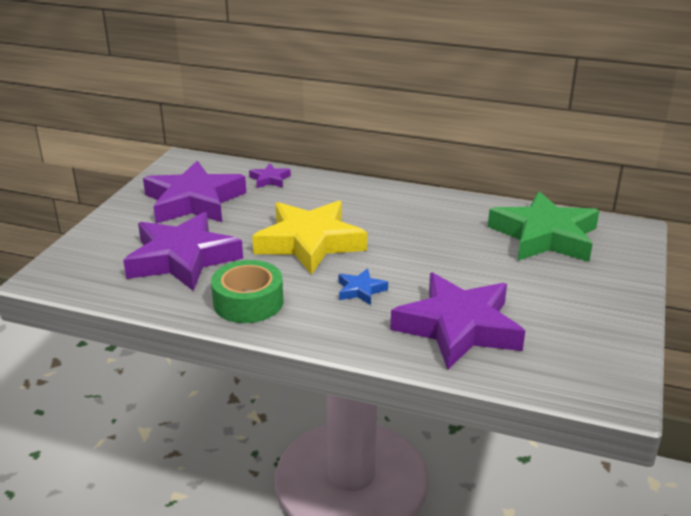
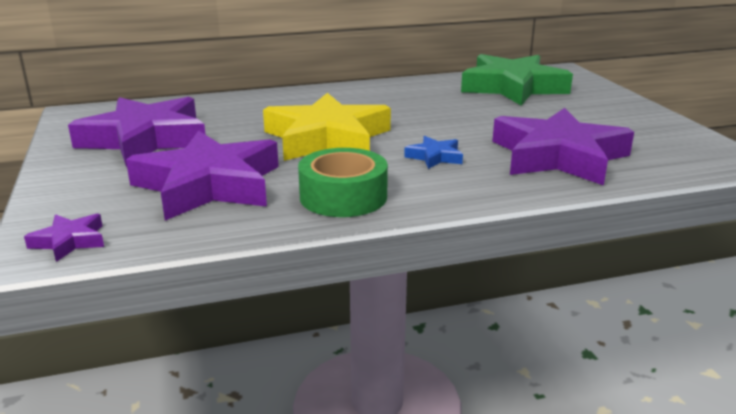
camera: 35 degrees left, 5 degrees down
purple star [249,164,291,188] -> purple star moved to [24,214,104,262]

